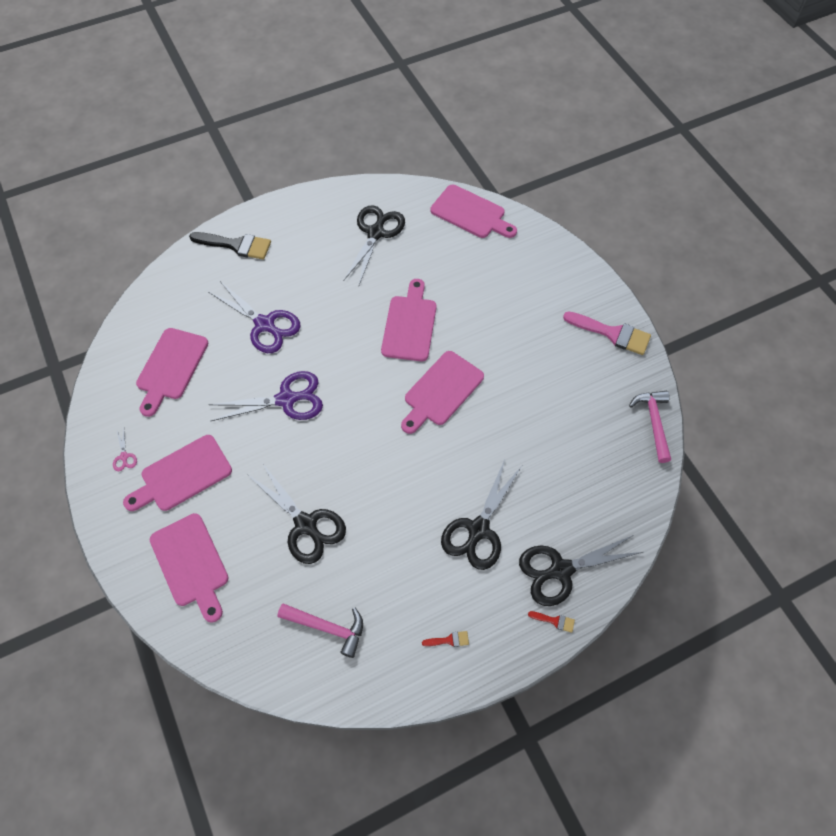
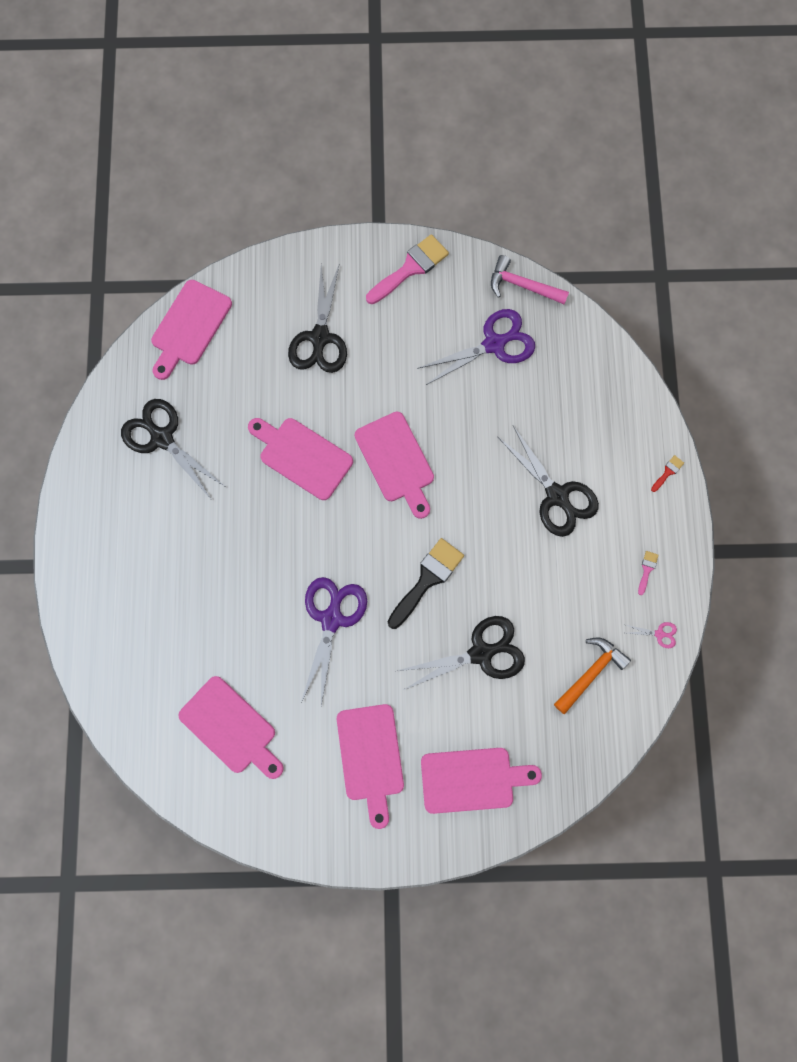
camera: 65 degrees left, 15 degrees up
pink scissors [113,430,137,471] -> pink scissors moved to [626,622,677,648]
black brush [189,232,271,259] -> black brush moved to [388,538,464,629]
purple scissors [209,280,301,353] -> purple scissors moved to [417,309,535,385]
pink hammer [277,604,363,658] -> orange hammer [554,637,631,714]
red brush [422,631,469,647] -> pink brush [638,551,659,595]
pink cutting board [431,185,517,238] -> pink cutting board turned 150 degrees clockwise [151,280,232,380]
black scissors [519,535,643,606] -> black scissors moved to [288,263,347,373]

